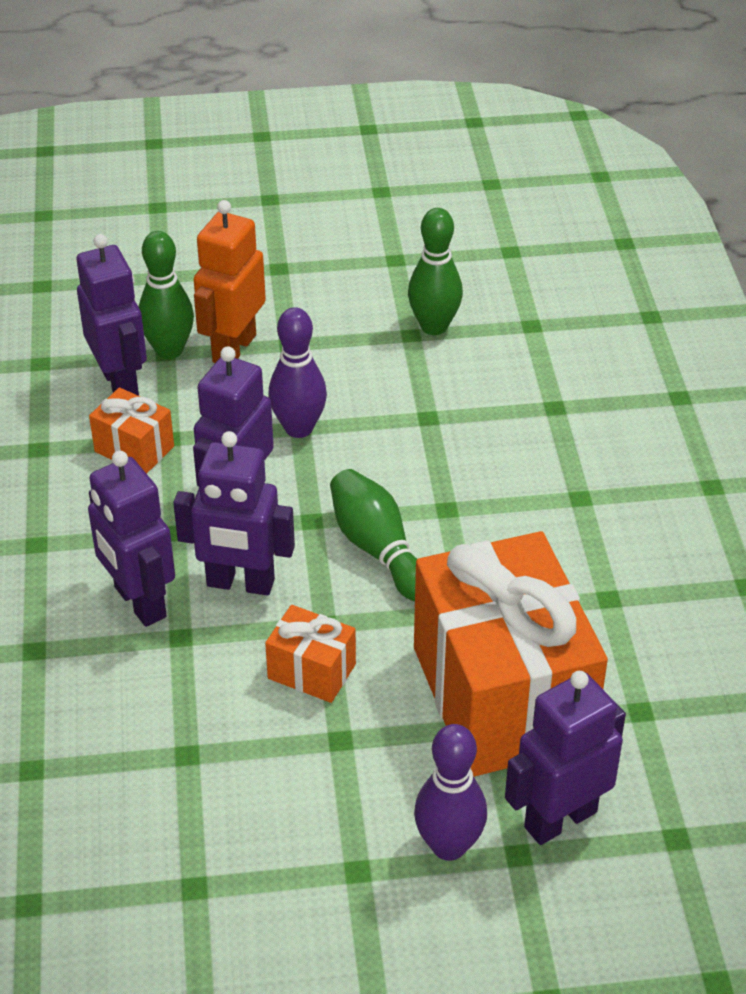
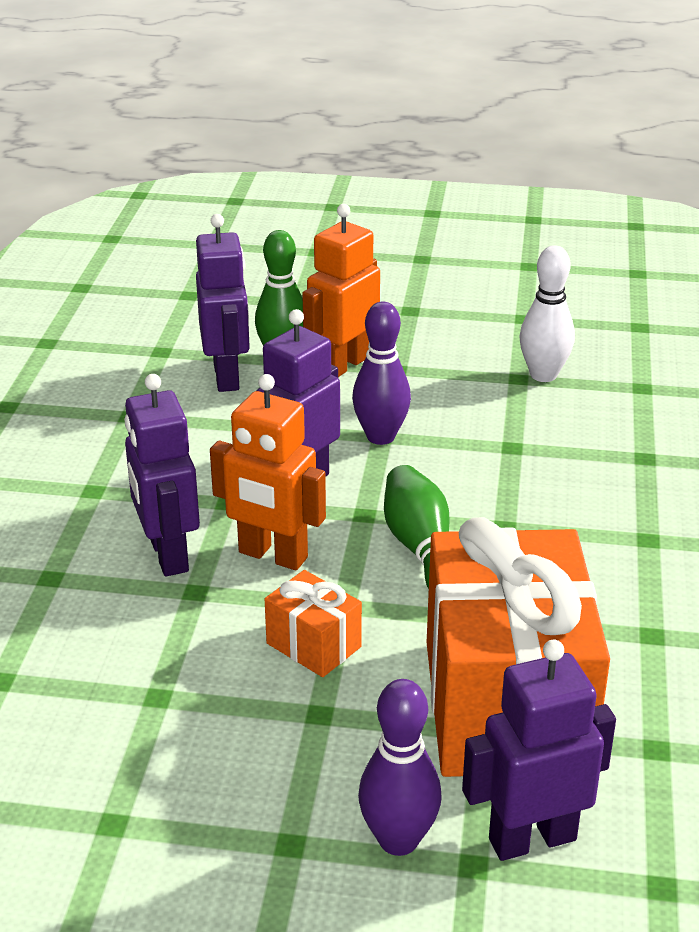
camera: 15 degrees right, 10 degrees down
orange gift [89,387,174,474] -> none
purple robot [173,431,295,596] -> orange robot [210,374,326,570]
green bowling pin [408,208,463,335] -> white bowling pin [520,245,575,382]

